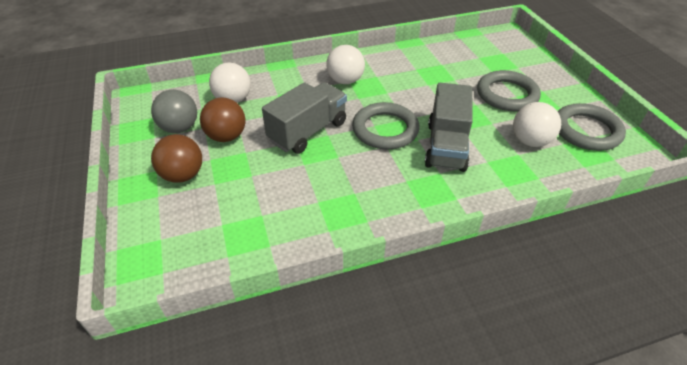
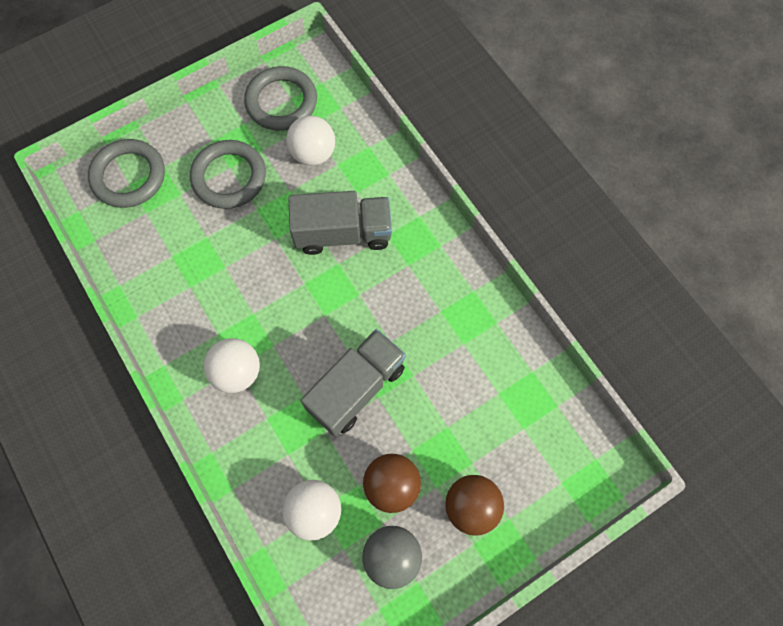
camera: 105 degrees left, 25 degrees up
grey truck [262,82,347,154] -> grey truck turned 105 degrees clockwise [300,329,406,437]
grey ring [352,102,419,149] -> grey ring moved to [88,139,165,208]

